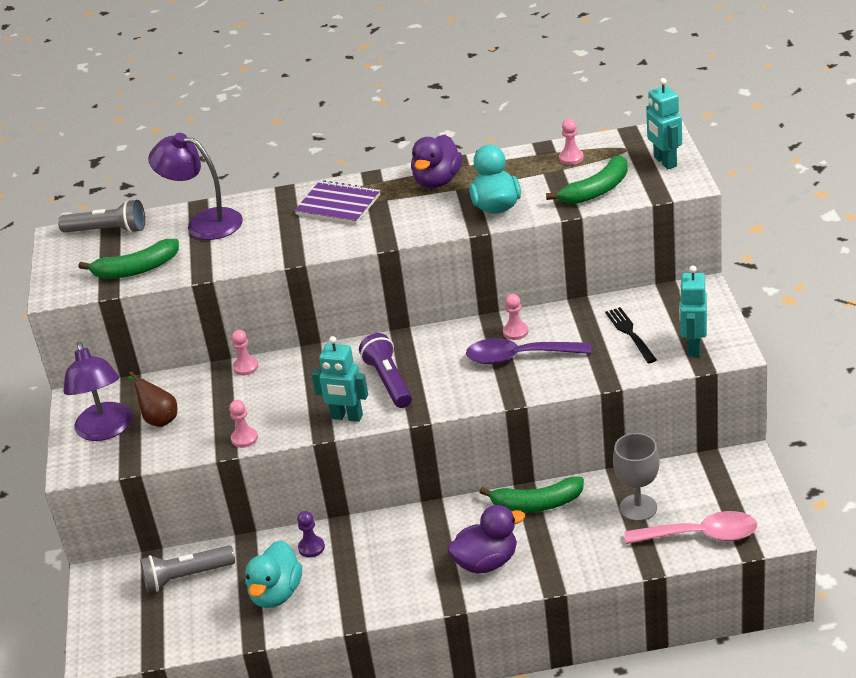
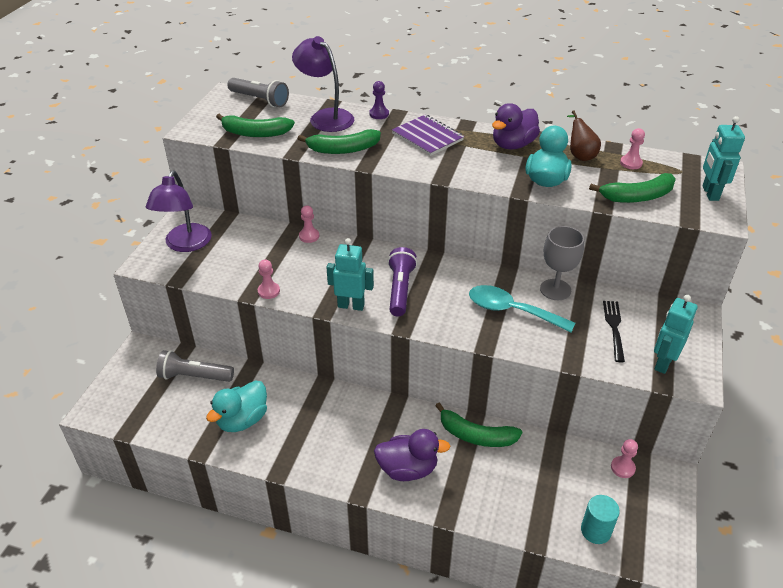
camera: 20 degrees right, 5 degrees up
brown pear [126,371,177,427] -> brown pear moved to [567,110,601,161]
purple pawn [297,511,325,558] -> purple pawn moved to [369,81,389,119]
turquoise robot [312,336,368,422] -> turquoise robot turned 150 degrees clockwise [326,238,374,311]
purple spoon [466,338,591,364] -> turquoise spoon [469,285,575,332]
pink pawn [503,294,529,340] -> pink pawn moved to [611,439,638,478]
grey goblet [613,433,659,521] -> grey goblet moved to [540,226,584,300]
pink spoon [624,511,757,544] -> turquoise cylinder [581,495,620,544]
none -> green banana [298,129,381,154]

